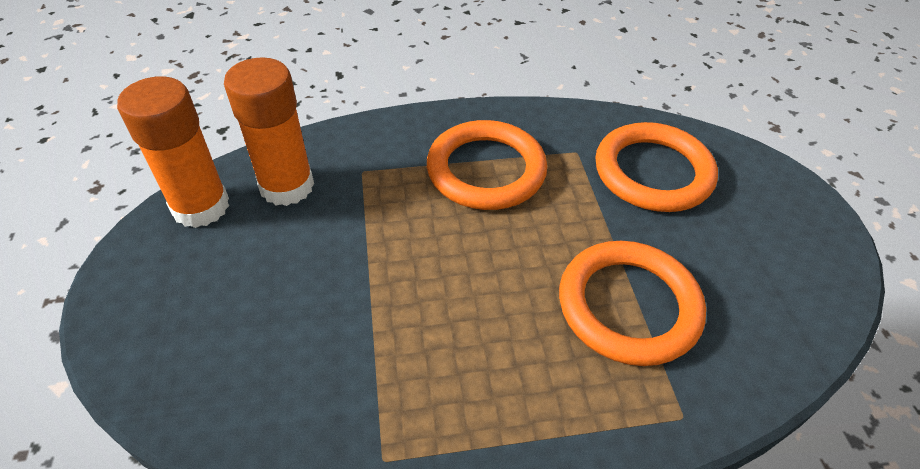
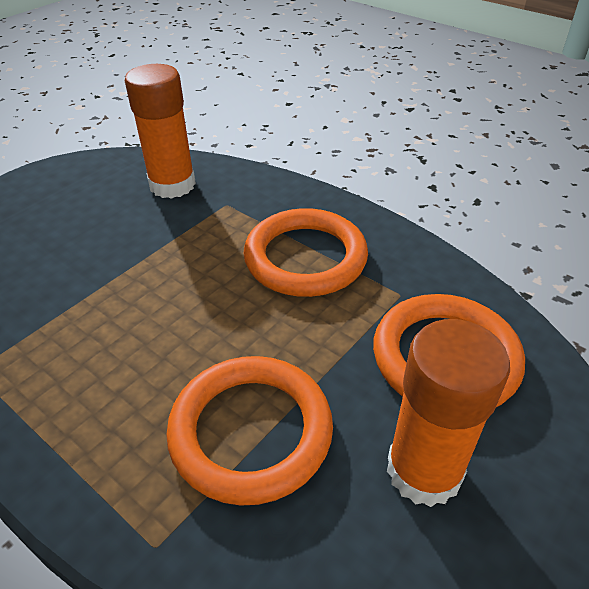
camera: 50 degrees right, 5 degrees down
orange glue stick [117,76,229,228] -> orange glue stick moved to [387,319,510,507]

